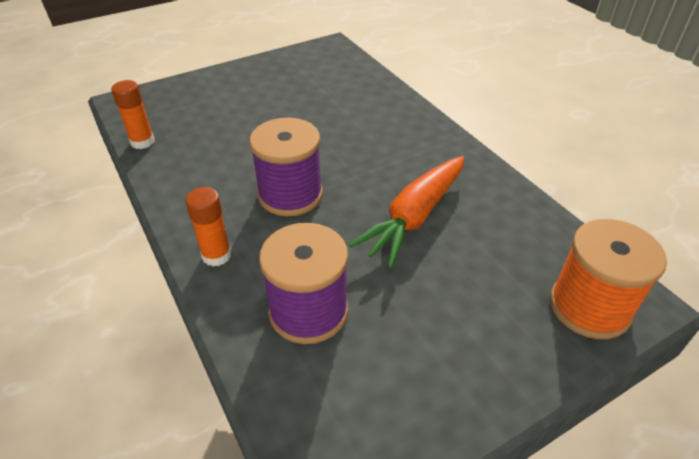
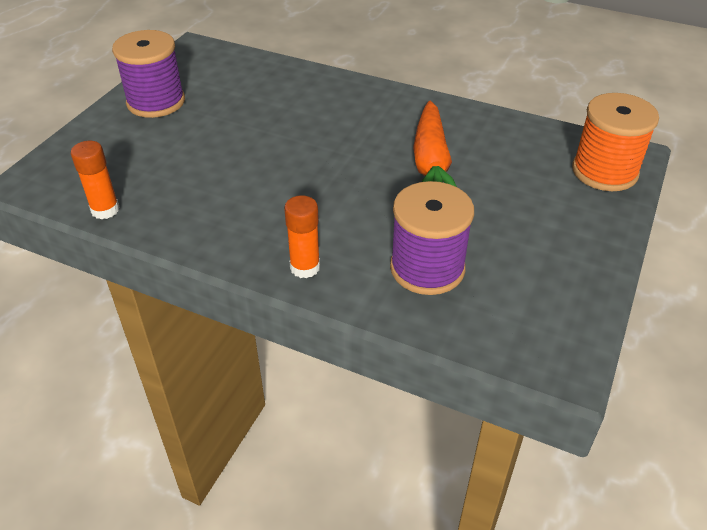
camera: 35 degrees left, 0 degrees up
purple spool [249,118,323,216] -> purple spool moved to [112,30,185,118]

